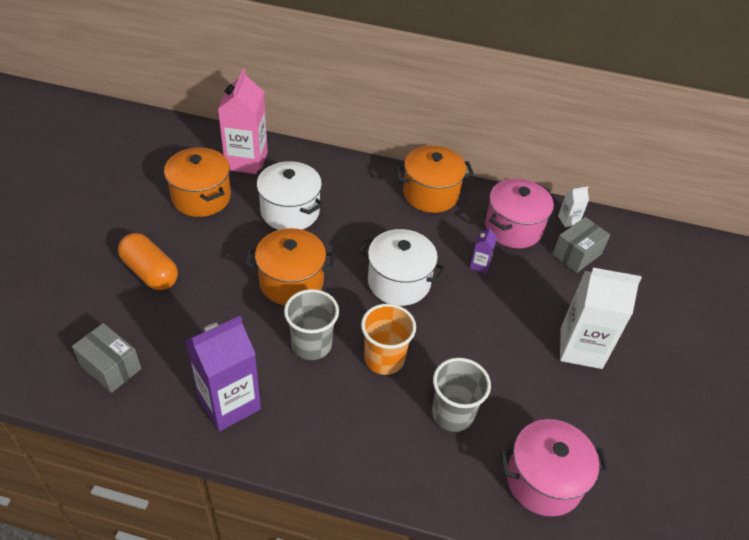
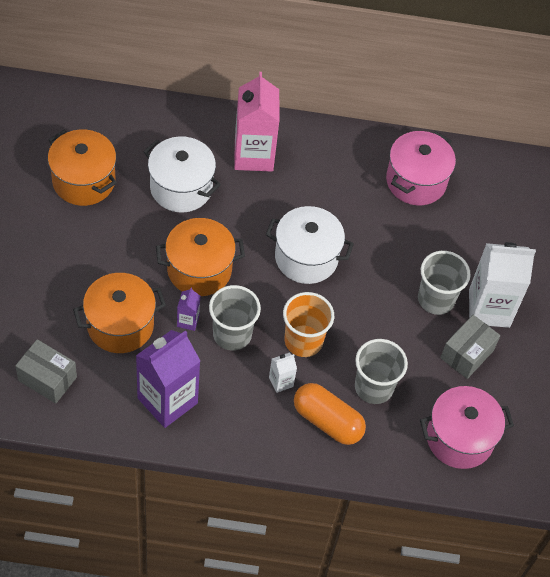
camera: 10 degrees left, 10 degrees up
orange capsule [118,233,178,290] -> orange capsule moved to [294,383,366,445]
pink carton [218,69,268,174] -> pink carton moved to [234,72,279,172]
orange pot [395,146,474,213] -> orange pot moved to [73,273,166,353]
purple carton [470,226,497,273] -> purple carton moved to [177,287,200,331]
grey box [553,217,610,273] -> grey box moved to [440,315,500,379]
white carton [558,186,589,227] -> white carton moved to [269,353,297,393]
none -> grey cup [418,251,471,315]

